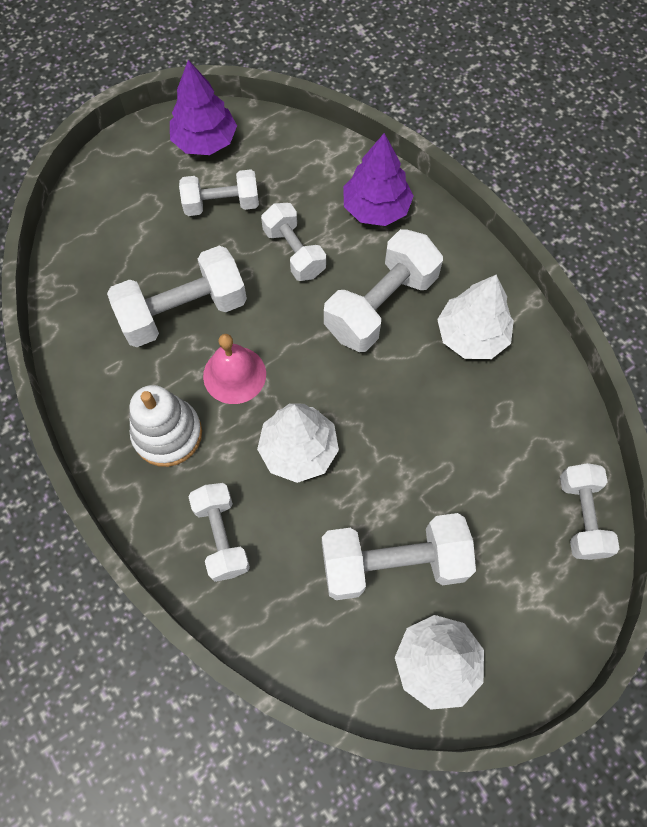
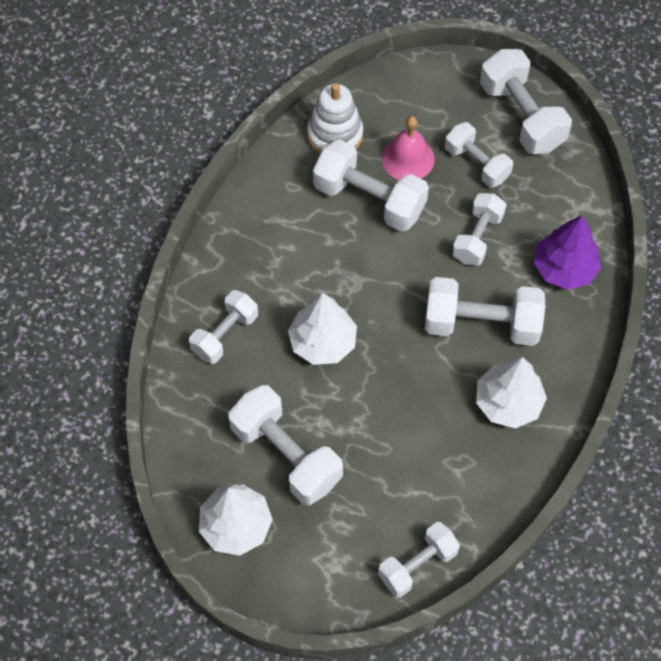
camera: 55 degrees right, 5 degrees down
white stacking toy [130,385,202,467] -> white stacking toy moved to [307,83,363,155]
purple tree [170,60,237,155] -> white dumbbell [480,49,572,154]
pink bell [203,334,266,404] -> pink bell moved to [382,116,435,180]

